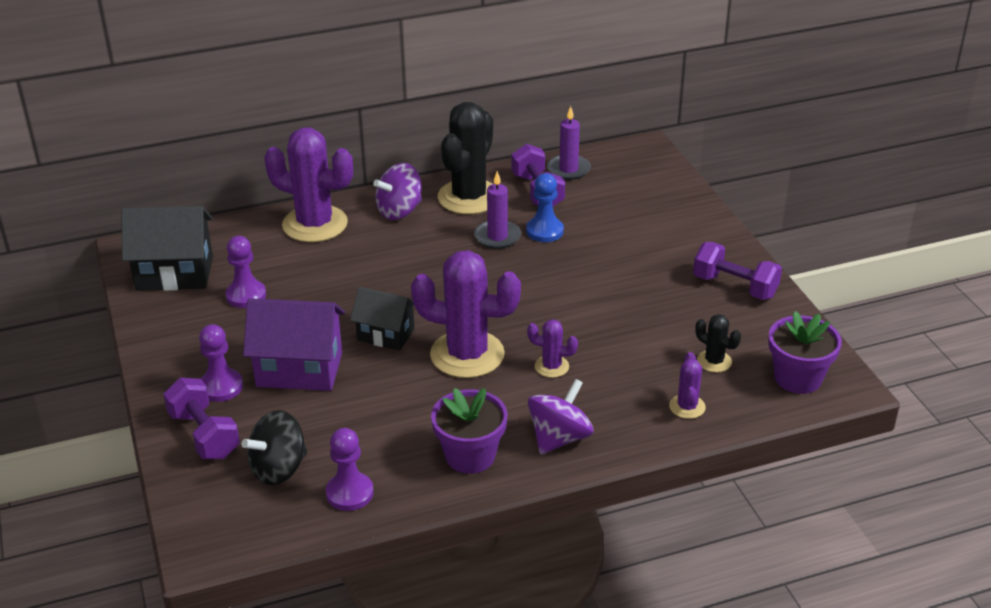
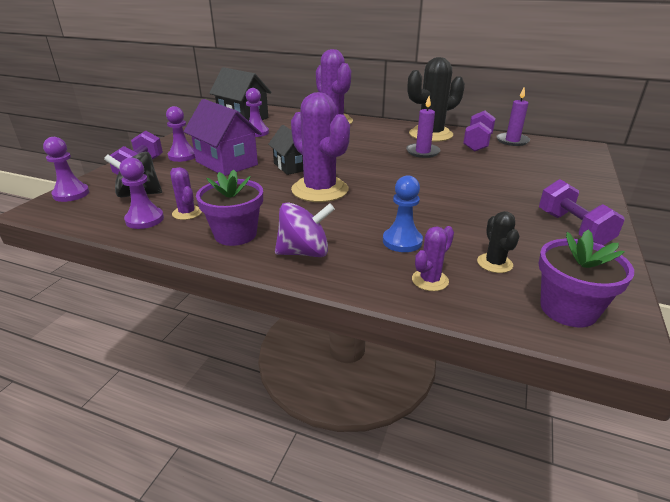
camera: 40 degrees right, 5 degrees down
purple spinning top [373,163,422,220] -> none
blue pawn [526,173,564,242] -> blue pawn moved to [383,175,423,252]
purple cactus [527,319,578,378] -> purple cactus moved to [170,167,202,220]
none -> purple pawn [43,137,89,202]

